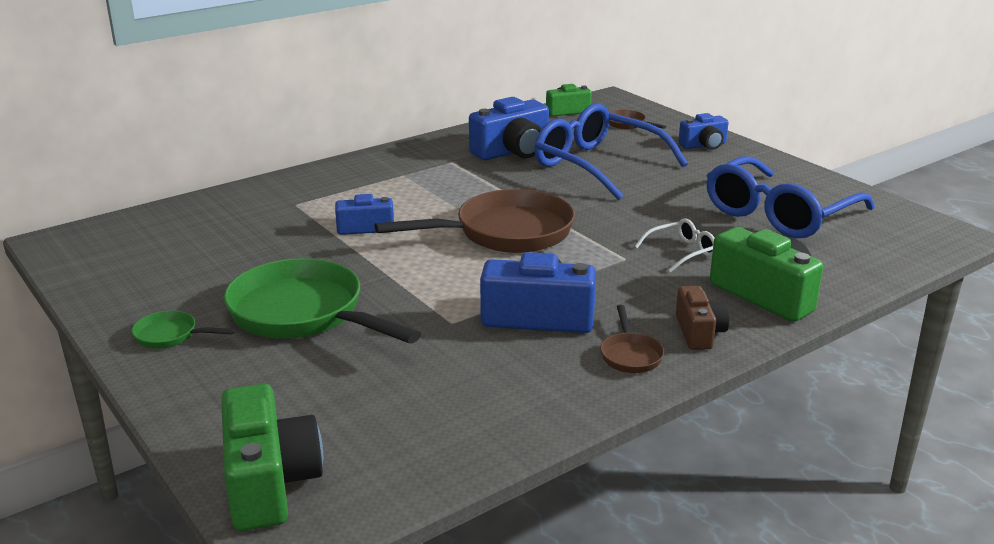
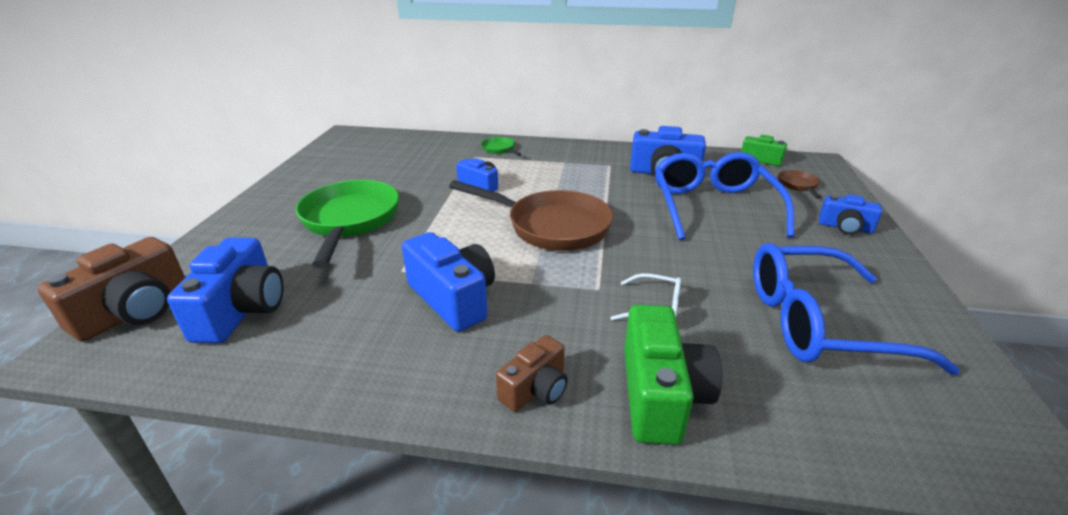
camera: 45 degrees right, 5 degrees up
green pan [132,311,235,349] -> green pan moved to [481,137,521,156]
green camera [221,384,323,531] -> brown camera [37,237,185,342]
brown pan [600,305,664,373] -> none
none -> blue camera [167,237,284,343]

